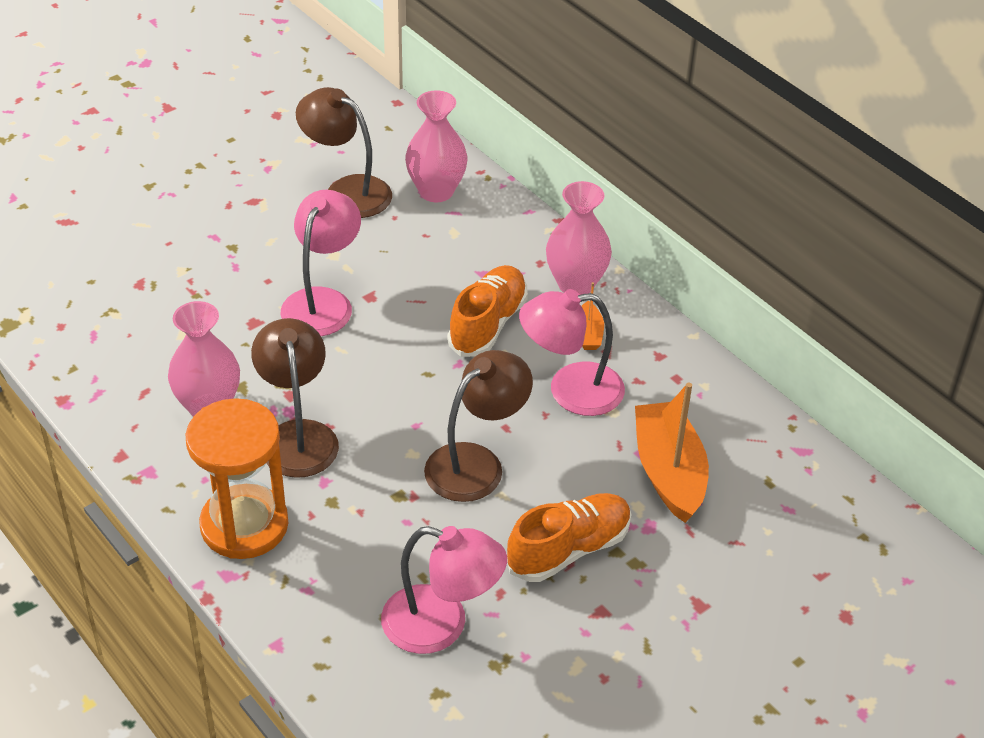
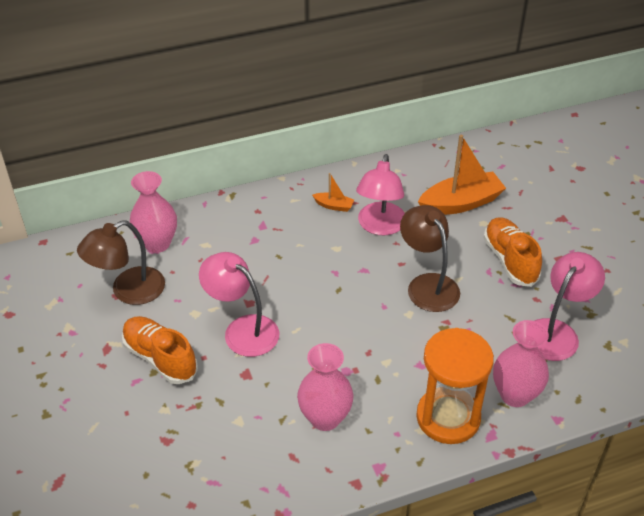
camera: 70 degrees left, 0 degrees up
brown lamp [251,318,339,478] -> none
orange shoe [447,265,528,357] -> orange shoe moved to [122,316,198,384]
pink vase [546,181,612,295] -> pink vase moved to [493,320,549,407]
orange boat [635,383,709,523] -> orange boat turned 150 degrees clockwise [418,135,506,215]

